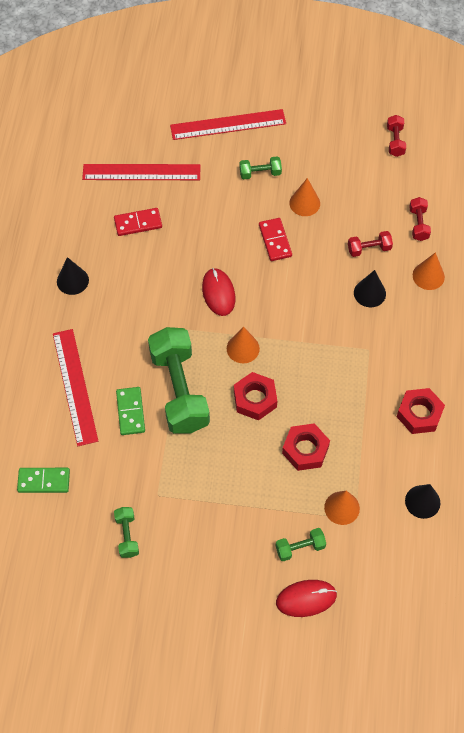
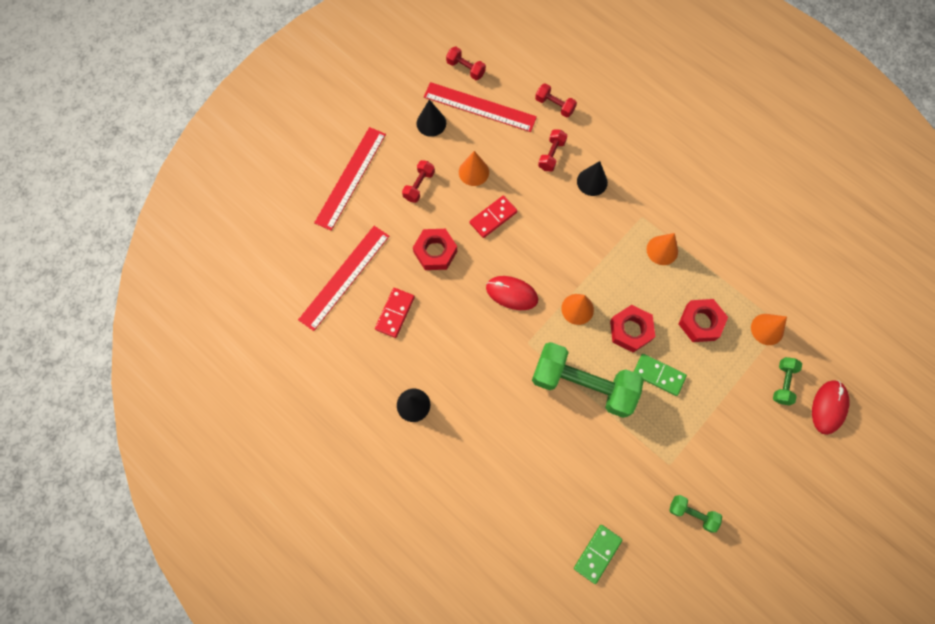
camera: 55 degrees left, 10 degrees up
red ruler [53,329,98,446] -> red ruler moved to [424,82,537,132]
green domino [116,387,145,435] -> green domino moved to [634,354,687,396]
green dumbbell [240,156,282,179] -> red dumbbell [402,160,435,203]
red domino [259,218,292,261] -> red domino turned 60 degrees counterclockwise [470,195,518,238]
red nut [397,388,445,434] -> red nut moved to [413,229,457,270]
black cone [405,484,440,519] -> black cone moved to [417,100,446,137]
orange cone [413,252,445,290] -> orange cone moved to [646,233,678,265]

